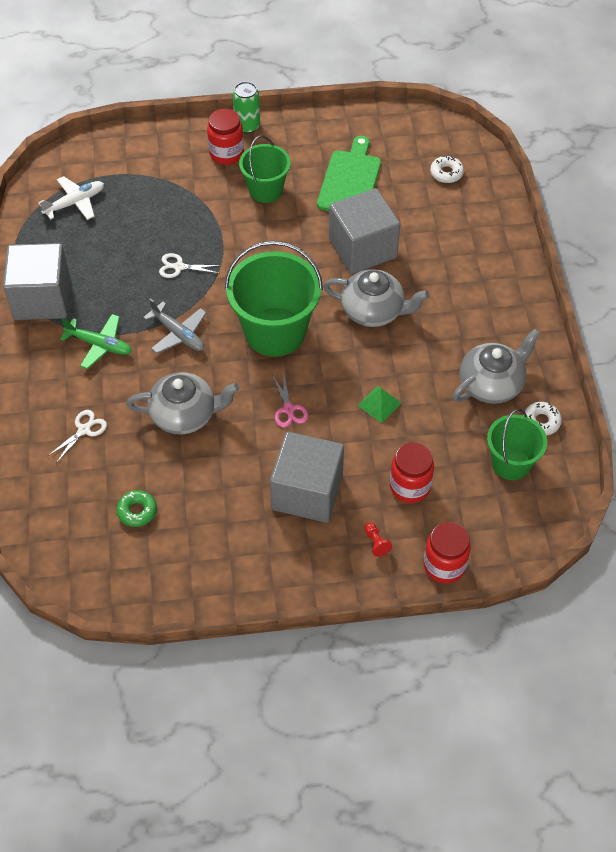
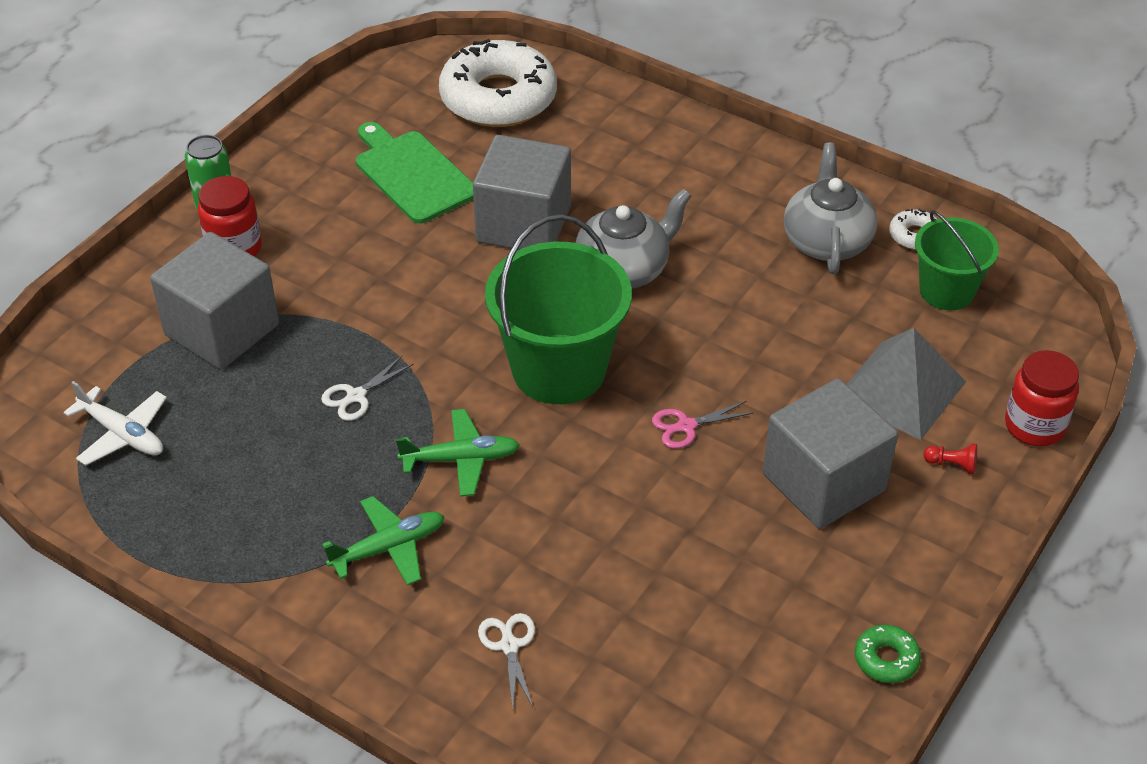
camera: 50 degrees left, 10 degrees down
grey cube [3,243,70,320] -> grey cube moved to [150,232,279,370]
white plane [38,176,104,220] -> white plane turned 120 degrees clockwise [64,381,167,465]
green donut [117,490,157,527] -> green donut moved to [855,625,921,683]
grey teapot [126,372,239,435] -> none
grey plane [143,298,207,354] -> green plane [396,409,520,496]
green bucket [239,135,291,203] -> none
pink scissors [272,372,308,427] -> pink scissors turned 135 degrees clockwise [652,401,754,449]
green pyramid [357,386,402,423] -> none
red jar [390,442,434,503] -> grey pyramid [847,328,966,440]
white donut [430,156,464,183] -> white donut [439,39,557,127], size x2.42

